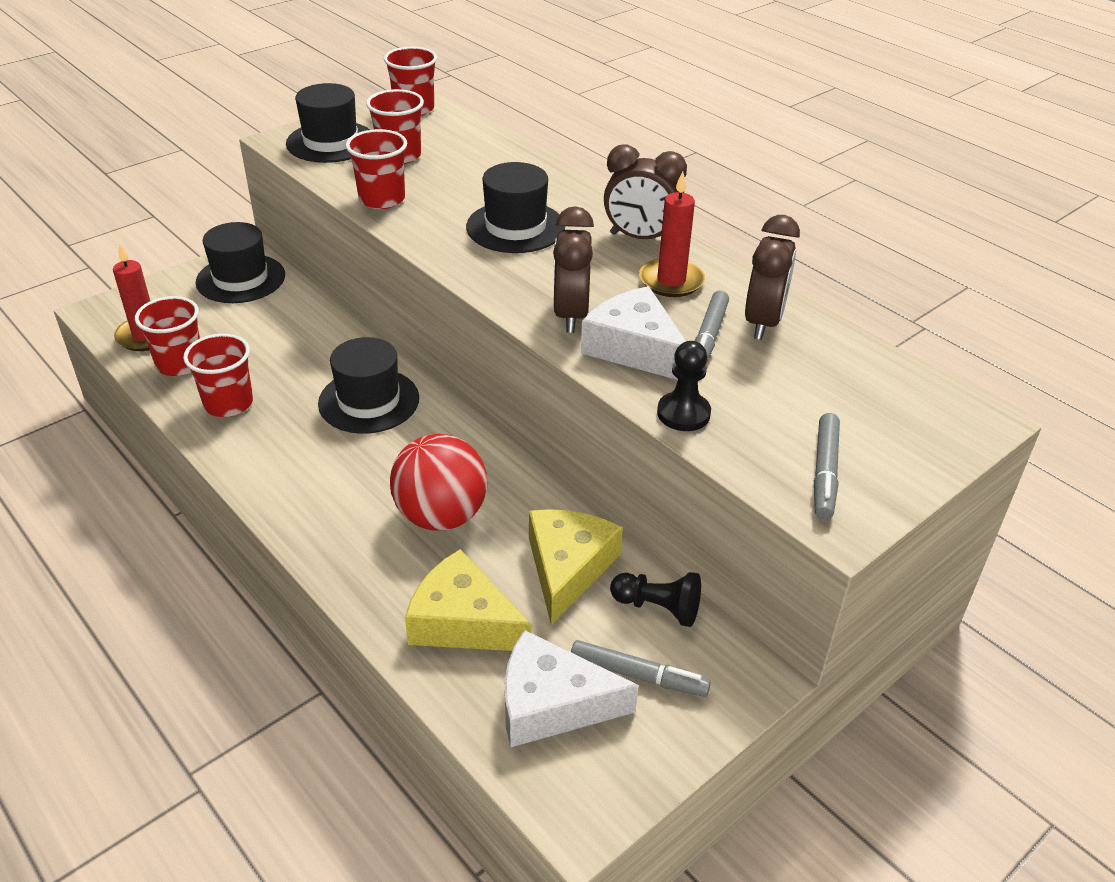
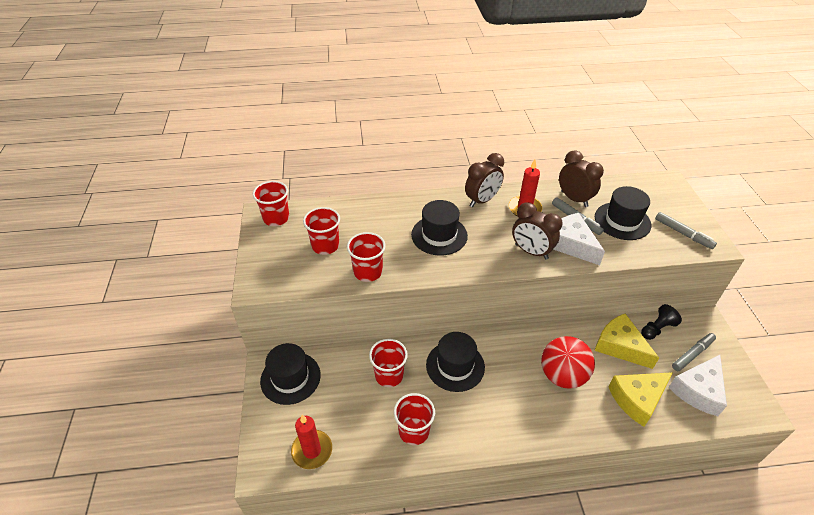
camera: 55 degrees left, 5 degrees up
red cup [135,296,200,376] -> red cup moved to [369,339,408,387]
black hat [286,83,370,163] -> black hat moved to [595,186,651,240]
white cheese [581,286,686,380] -> white cheese turned 60 degrees clockwise [553,213,605,265]
black pawn [657,341,711,431] -> none

